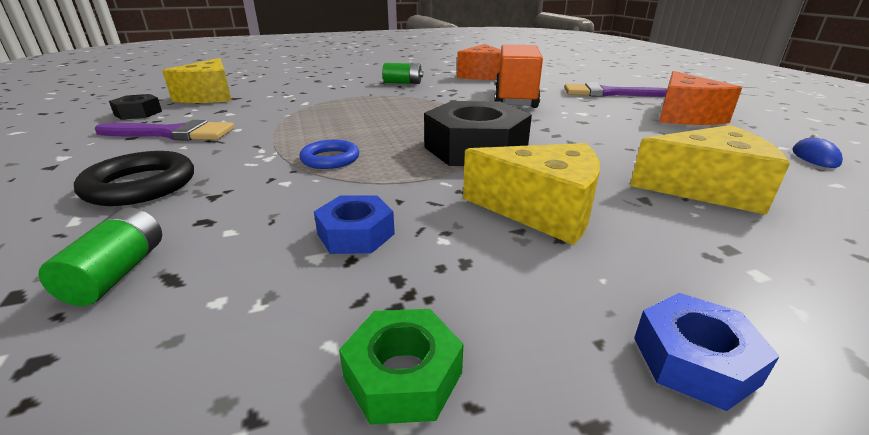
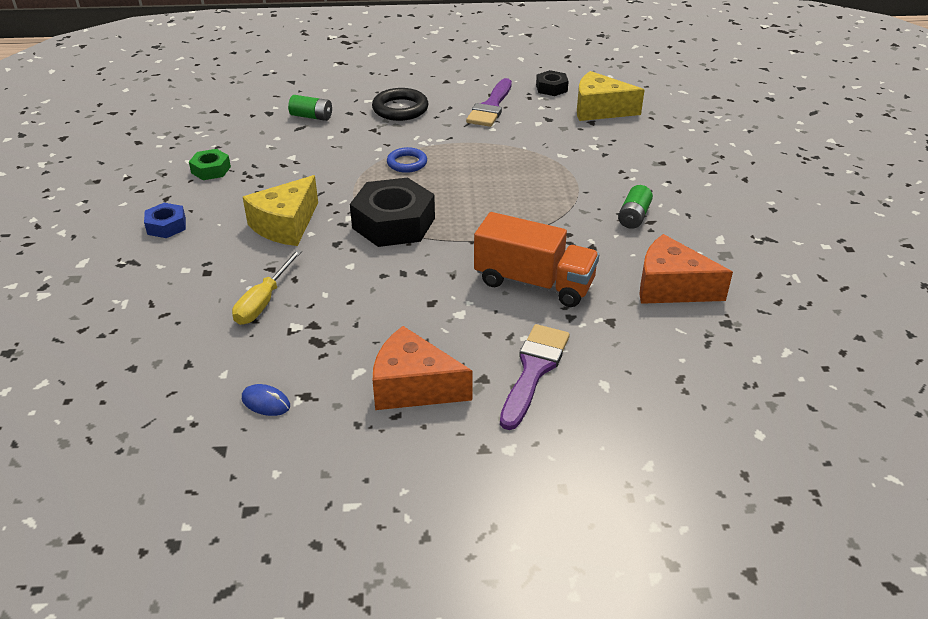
camera: 105 degrees right, 10 degrees up
blue nut [314,195,395,254] -> none
yellow cheese [630,125,790,215] -> yellow screwdriver [232,249,302,325]

